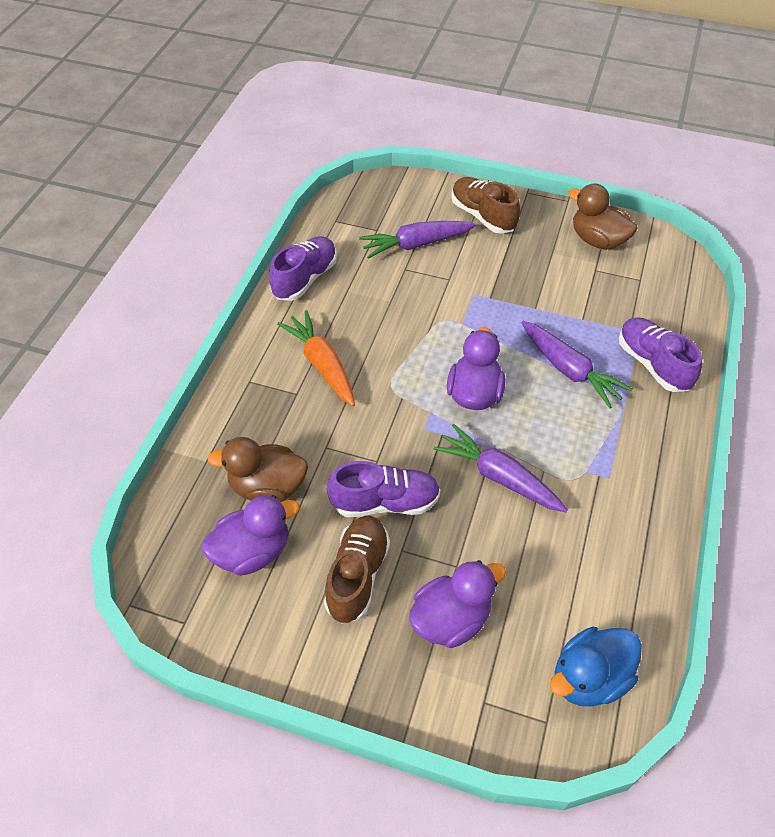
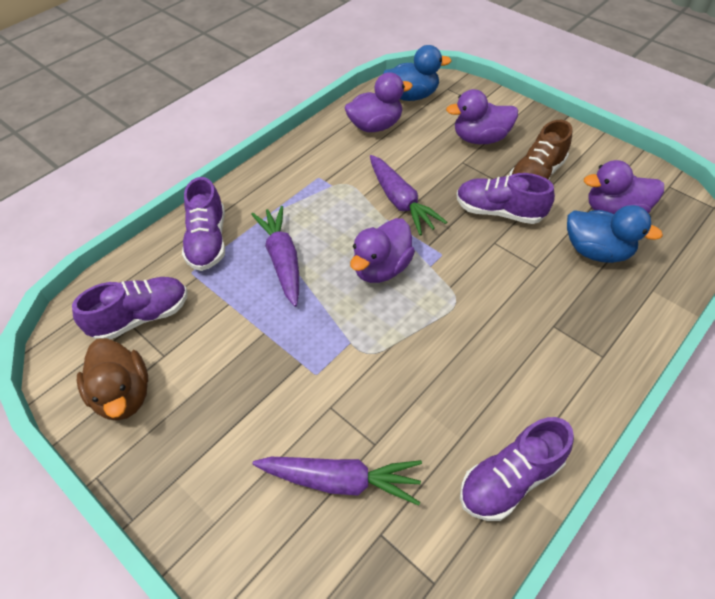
camera: 155 degrees left, 0 degrees up
brown duck [207,437,308,502] -> blue duck [567,205,663,263]
orange carrot [277,310,355,406] -> none
brown shoe [451,177,520,234] -> none
none -> purple shoe [72,277,188,340]
none -> purple duck [344,72,413,132]

